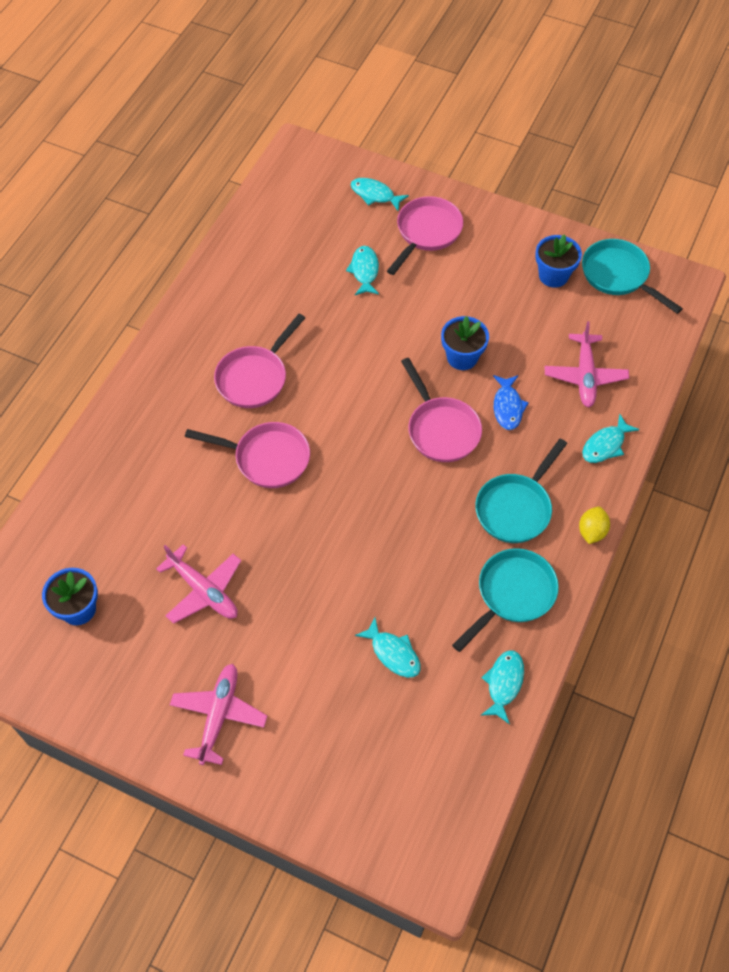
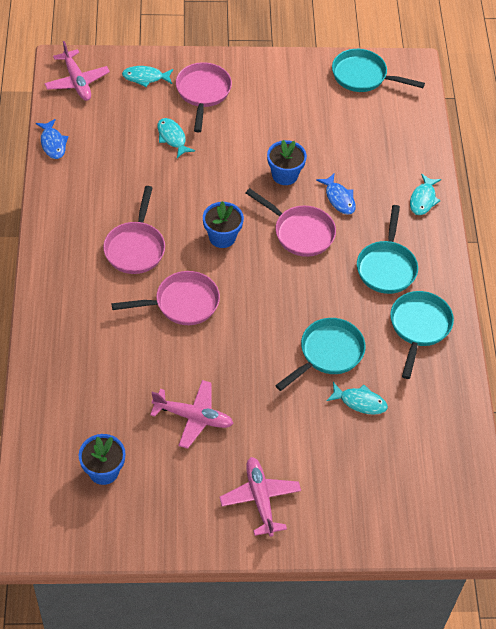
camera: 30 degrees left, 5 degrees down
turquoise fish [481,650,524,724] -> none
blue flower pot [535,234,582,288] -> blue flower pot moved to [203,201,244,248]
pink plane [545,321,629,407] -> pink plane moved to [44,41,110,101]
yellow lemon [579,507,610,544] -> none
none -> blue fish [36,119,68,159]
none -> turquoise pan [275,318,366,391]

